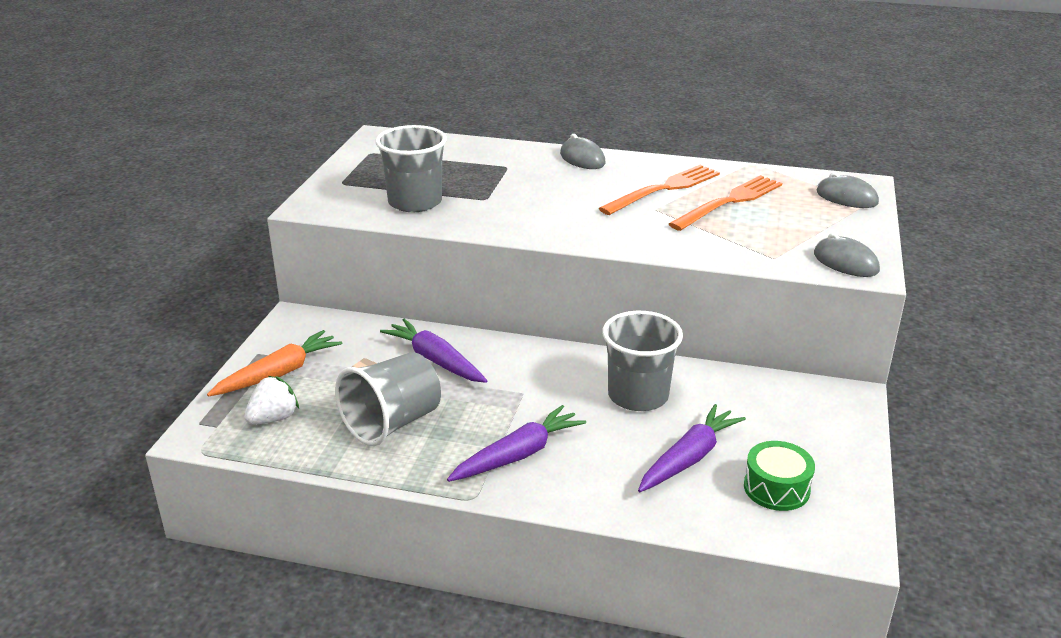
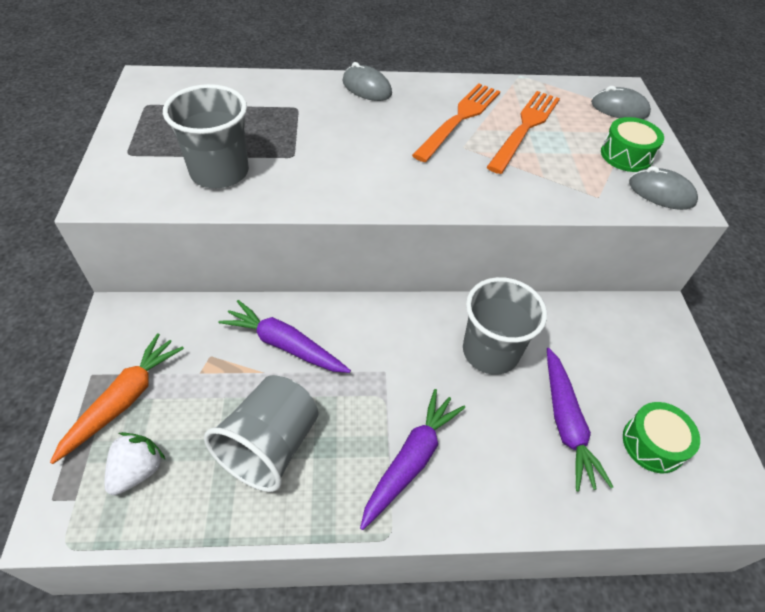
camera: 20 degrees left, 20 degrees up
purple carrot [638,404,746,492] -> purple carrot turned 150 degrees clockwise [547,348,613,492]
none -> green drum [601,117,664,172]

